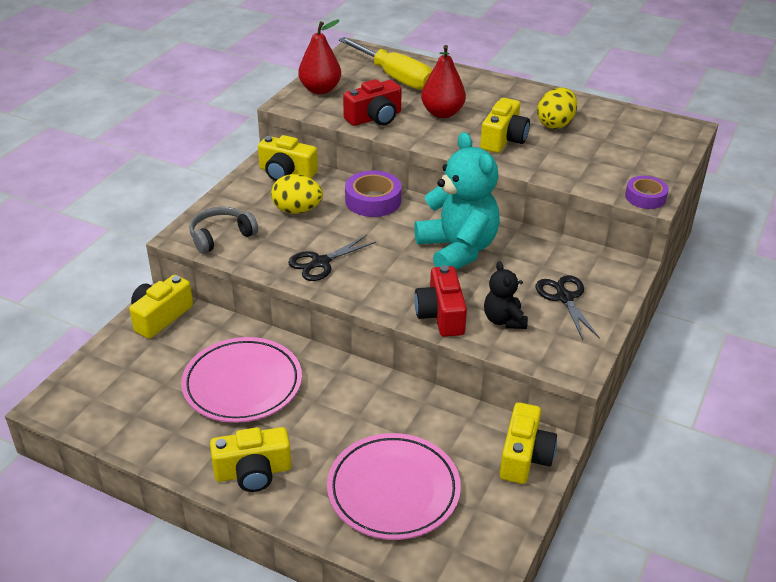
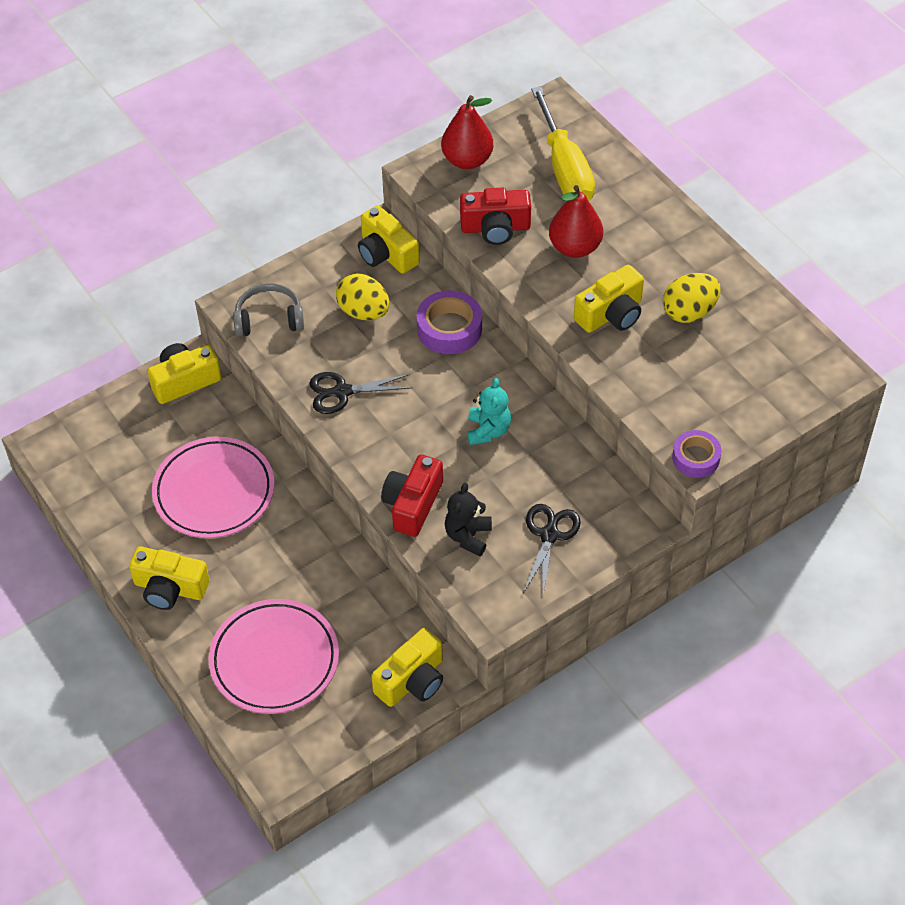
camera: 30 degrees right, 15 degrees up
turquoise teddy bear [414,132,500,270] -> turquoise teddy bear [467,378,511,445], size x0.50

